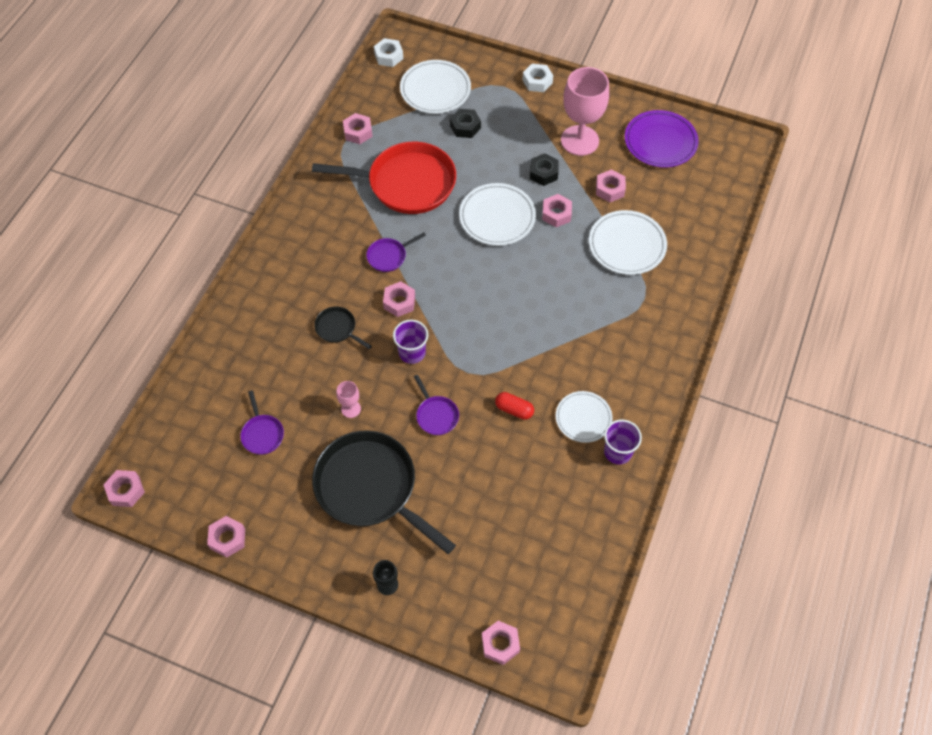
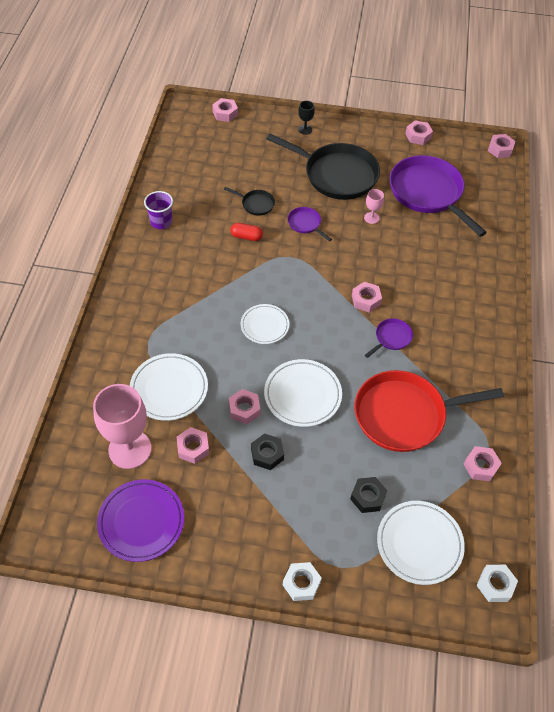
camera: 165 degrees right, 5 degrees down
purple pan [240,390,284,455] -> purple pan [390,155,487,237], size x2.30
black pan [314,307,372,349] -> black pan moved to [224,187,275,216]
purple cup [393,320,428,364] -> none
white plate [556,391,612,443] -> white plate moved to [241,304,289,344]
pink goblet [561,67,609,156] -> pink goblet moved to [93,384,152,469]

